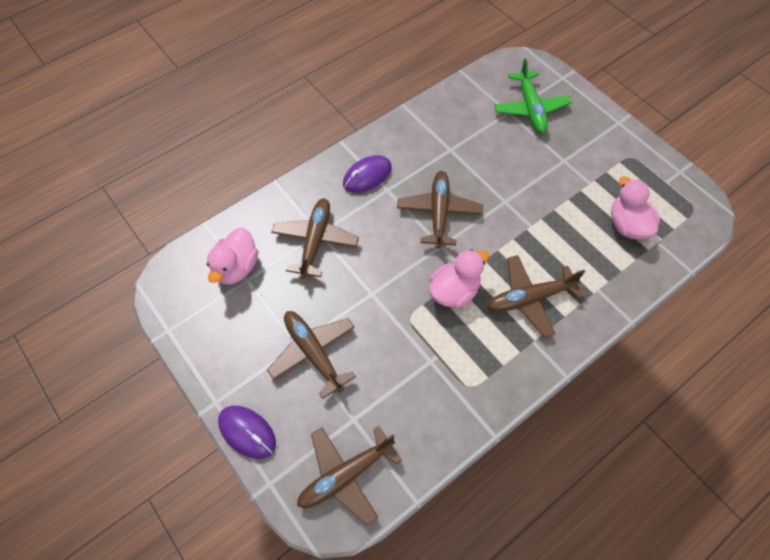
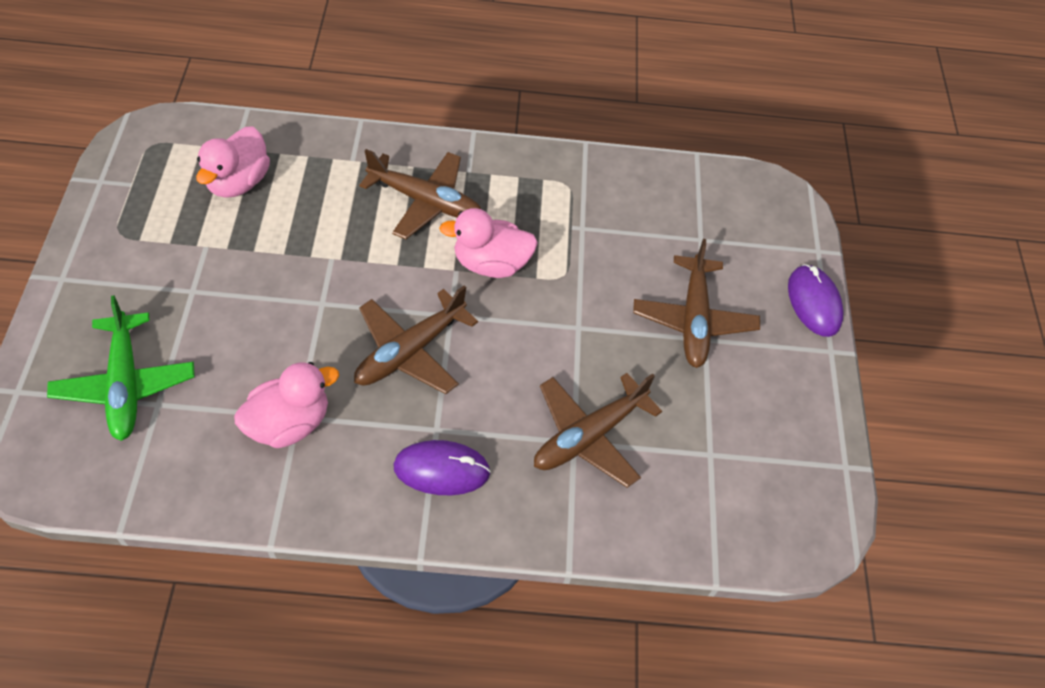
camera: 145 degrees left, 5 degrees down
pink duck [207,228,258,285] -> pink duck moved to [234,362,339,448]
brown plane [297,426,402,526] -> none
green plane [494,58,572,133] -> green plane turned 135 degrees clockwise [47,295,195,441]

